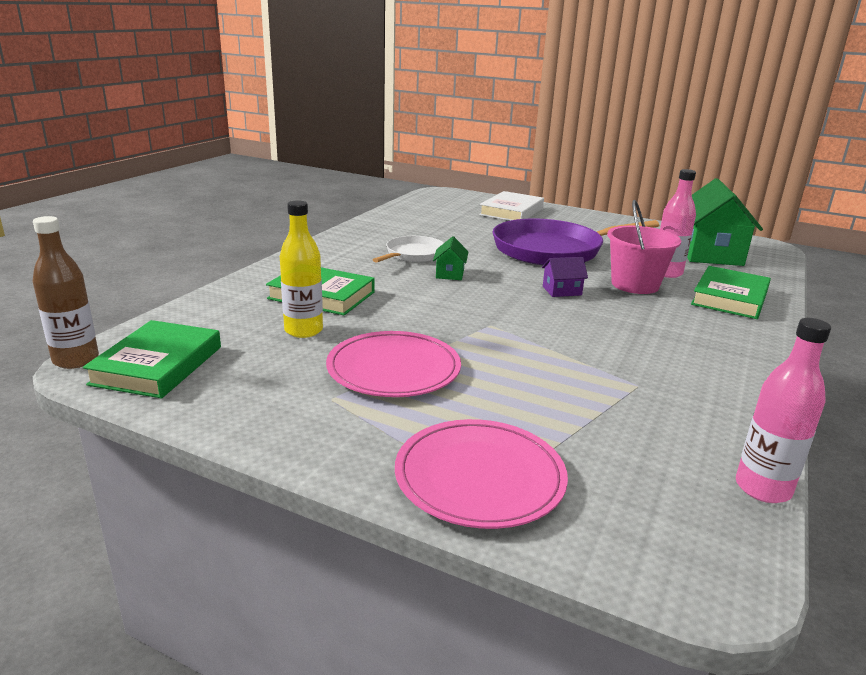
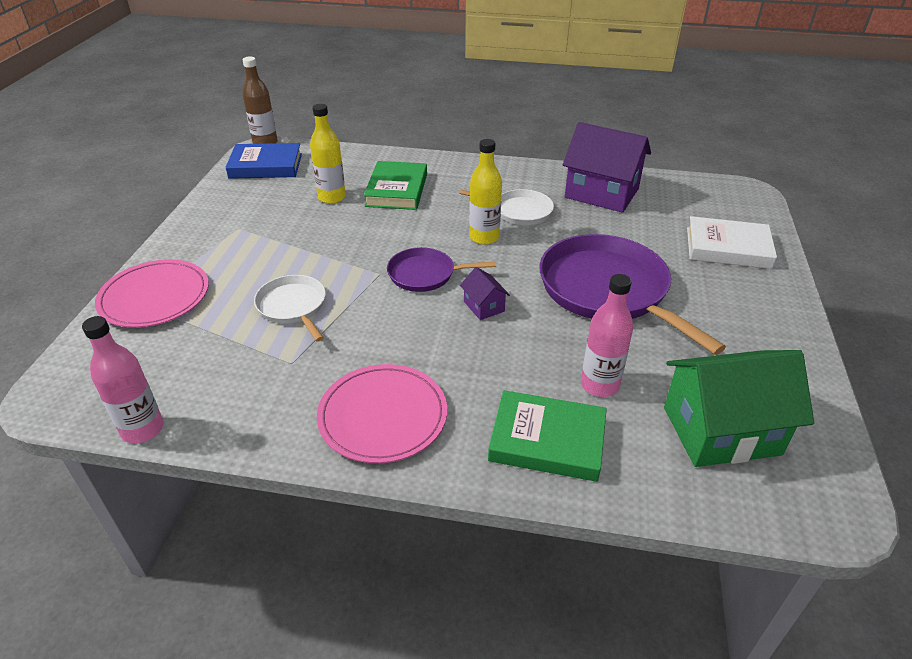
camera: 75 degrees right, 15 degrees up
green book [83,320,221,398] -> blue book [226,143,302,179]
pink plate [326,331,461,397] -> pink plate moved to [317,364,447,463]
green house [433,236,468,280] -> yellow bottle [469,139,502,245]
pink bucket [607,200,681,294] -> none
none -> white pan [254,275,326,341]
none -> purple pan [387,247,496,292]
none -> purple house [563,122,651,213]

